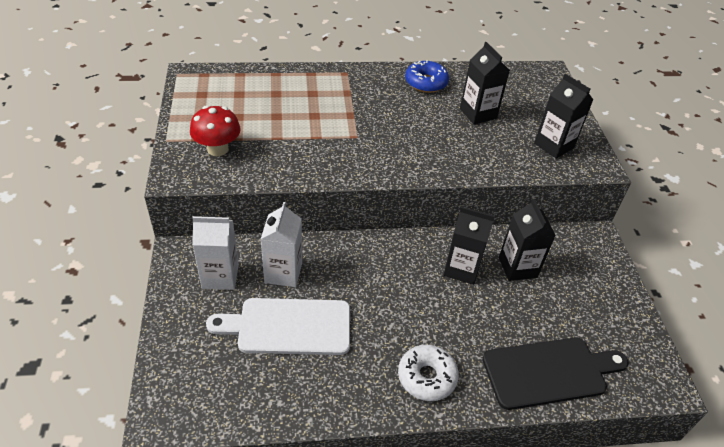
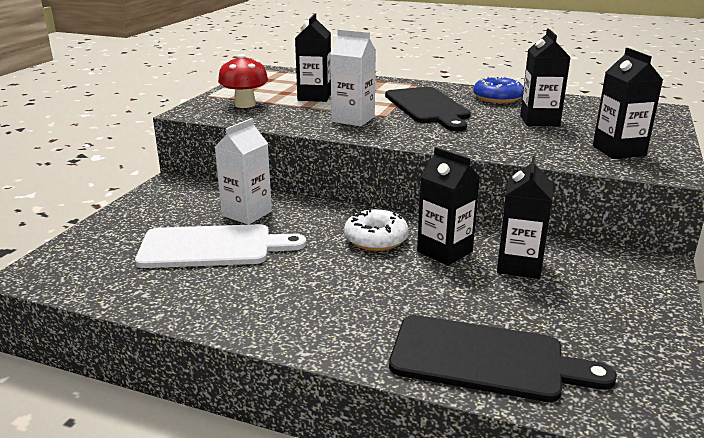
camera: 30 degrees right, 20 degrees down
white carton [192,216,239,290] -> white carton moved to [330,29,376,126]
white cutting board [206,298,350,355] -> white cutting board turned 150 degrees clockwise [135,224,306,268]
white donut [398,345,459,401] -> white donut moved to [344,209,409,251]
none -> black carton [295,14,331,102]
none -> black cutting board [385,87,471,131]

